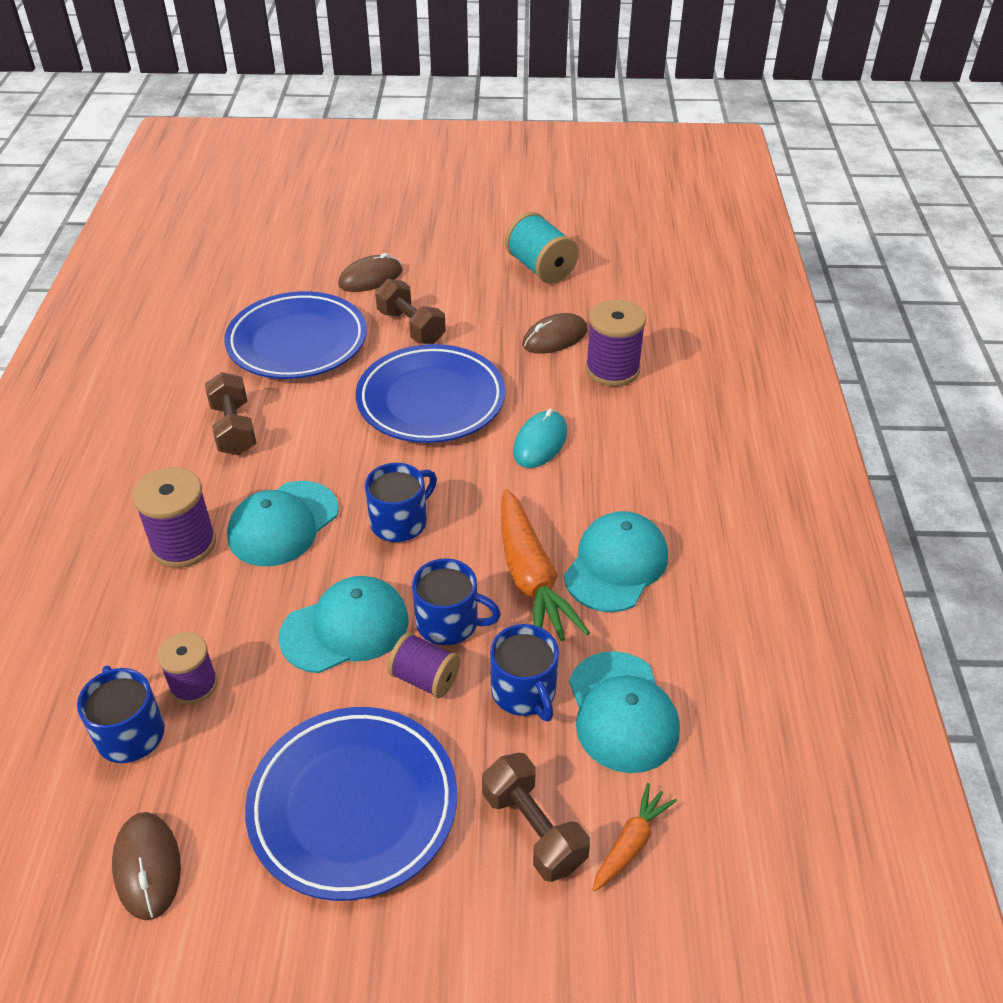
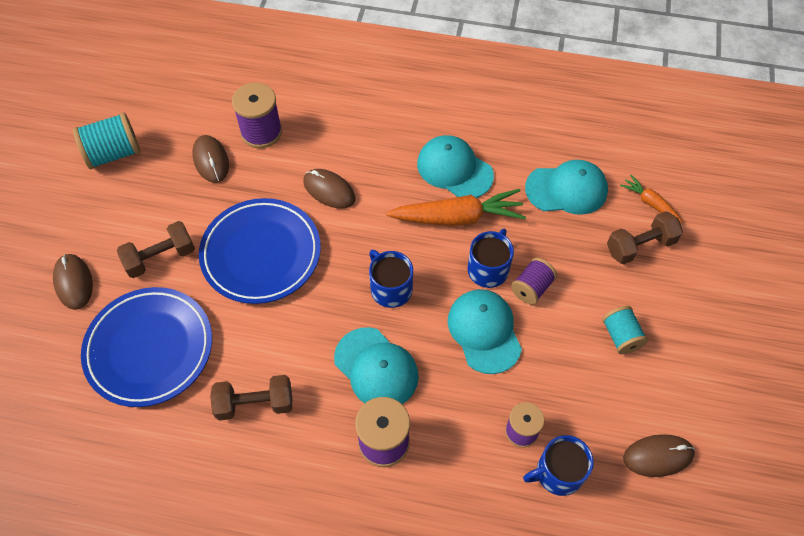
camera: 80 degrees left, 15 degrees up
blue plate [245,707,457,901] -> turquoise spool [602,306,648,354]
blue mug [490,624,559,721] -> none
turquoise mouse [513,409,567,468] -> brown mouse [303,169,355,209]

